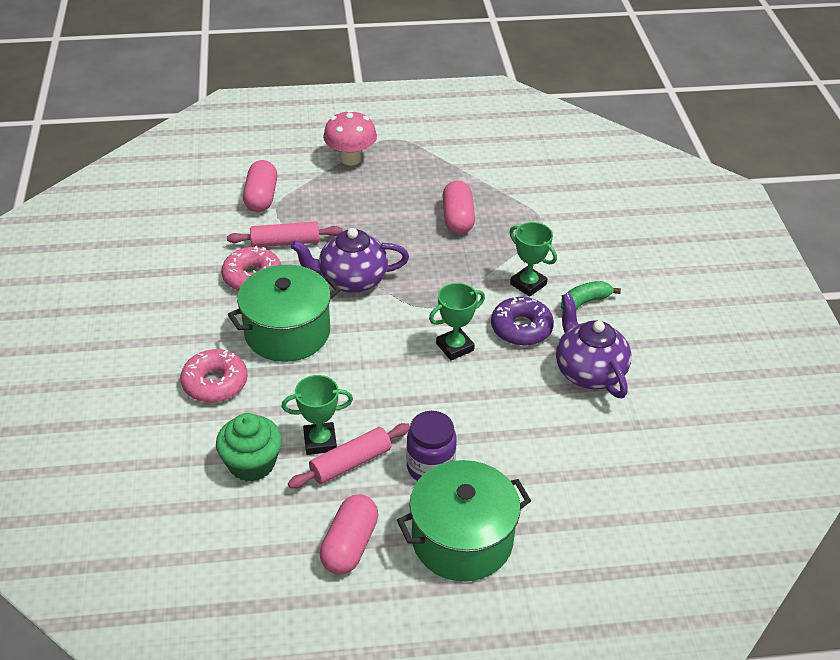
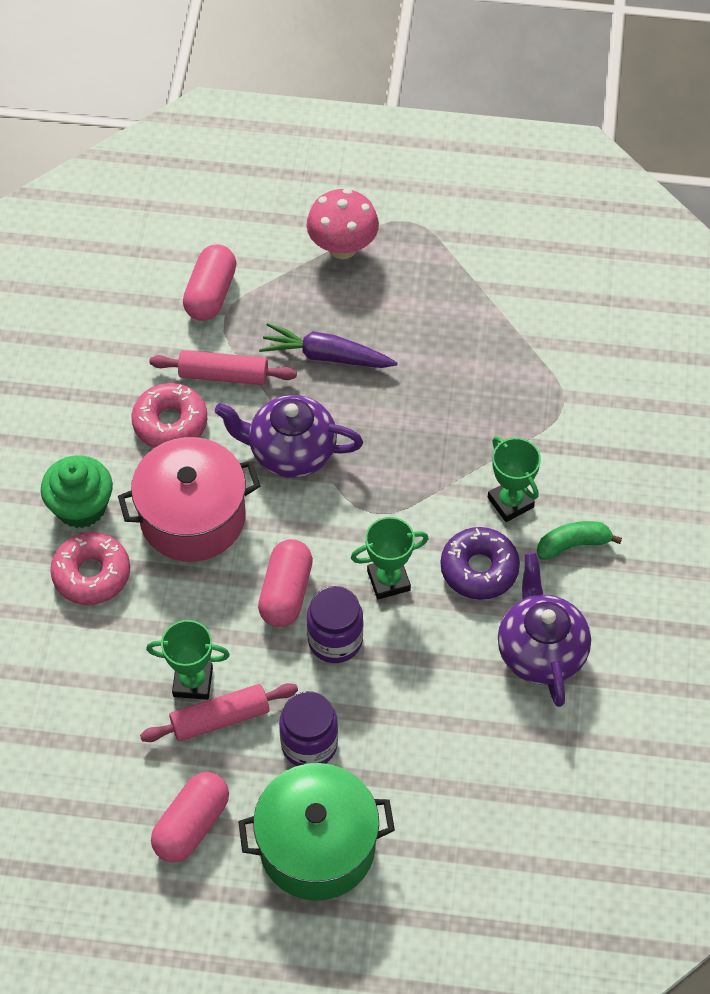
camera: 15 degrees right, 15 degrees up
green cupcake [216,413,282,482] -> green cupcake moved to [41,455,113,528]
green pot [228,265,340,362] -> pink pot [118,437,260,562]
pink capsule [442,181,475,234] -> pink capsule moved to [258,539,313,627]
none -> purple carrot [259,323,398,368]
none -> purple jar [307,586,363,663]

